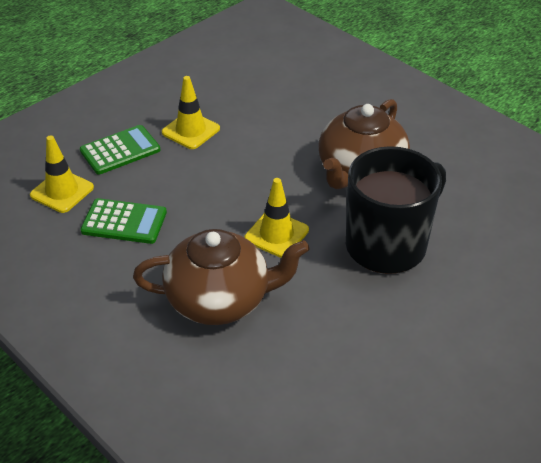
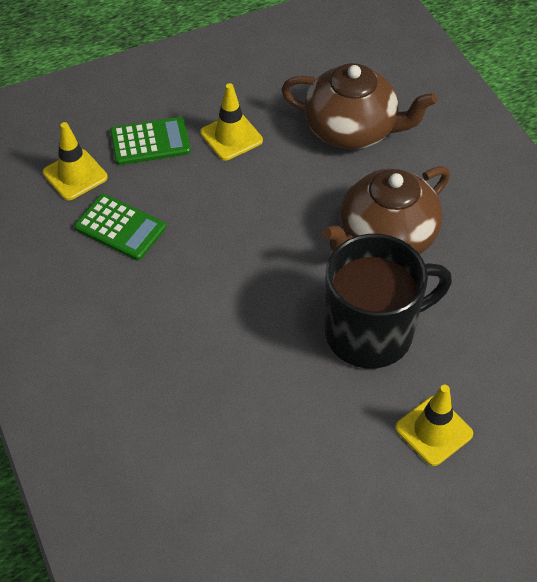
camera: 20 degrees right, 10 degrees up
brown teapot [133,229,310,325] -> brown teapot moved to [281,63,437,150]
yellow traffic cone [244,178,309,258] -> yellow traffic cone moved to [395,385,473,466]

